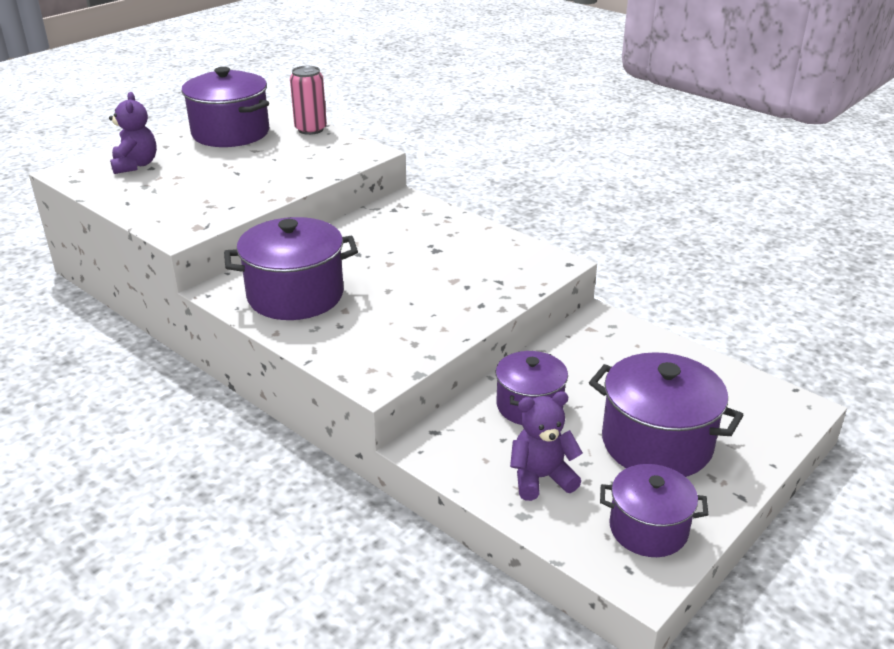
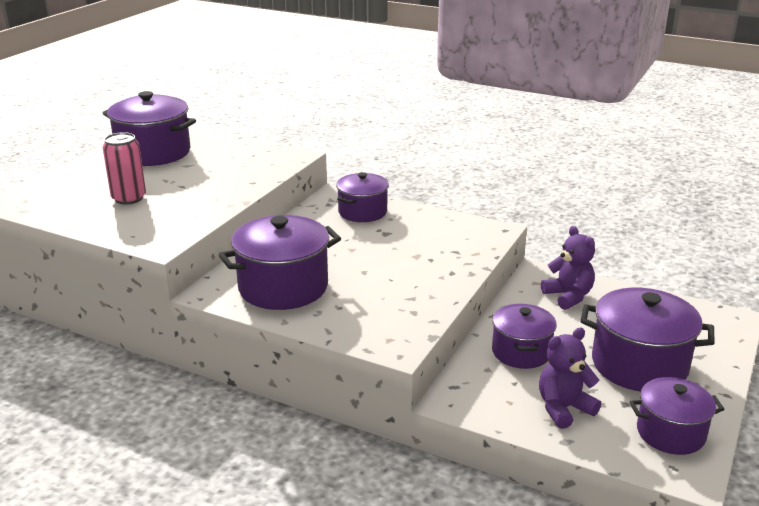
camera: 15 degrees left, 5 degrees down
purple teddy bear [109,92,157,174] -> purple teddy bear moved to [541,226,595,310]
pink can [290,66,327,135] -> pink can moved to [103,132,146,204]
none -> purple pot [336,172,389,222]

